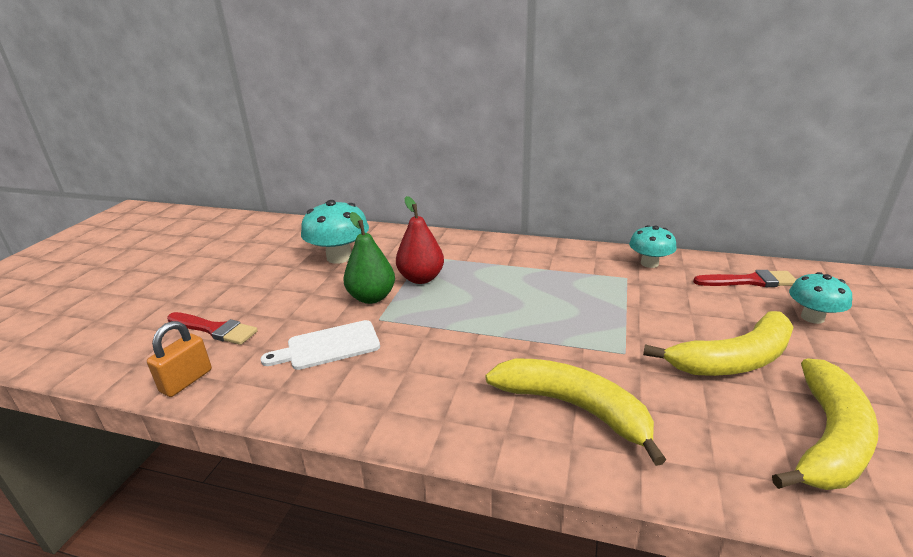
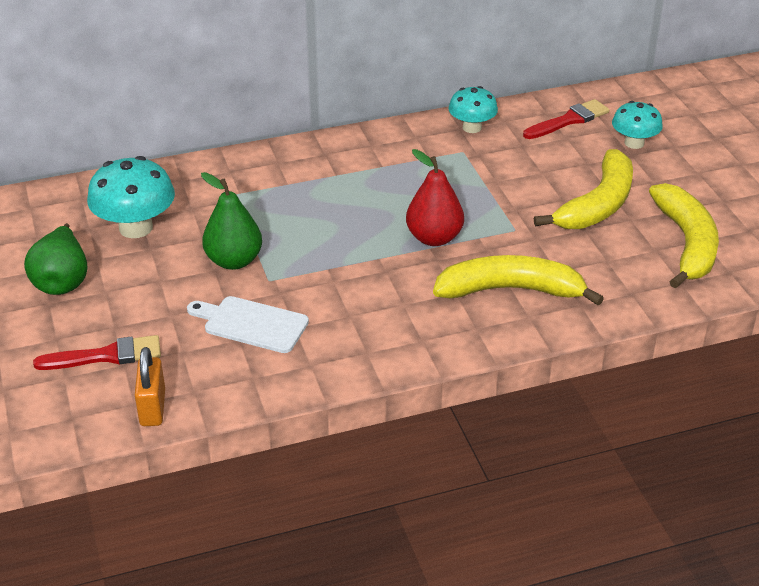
camera: 35 degrees left, 10 degrees up
white cutting board [261,320,380,370] -> white cutting board turned 75 degrees clockwise [187,296,309,353]
red pear [396,196,444,284] -> red pear moved to [406,149,464,246]
none -> green pear [24,223,87,295]

